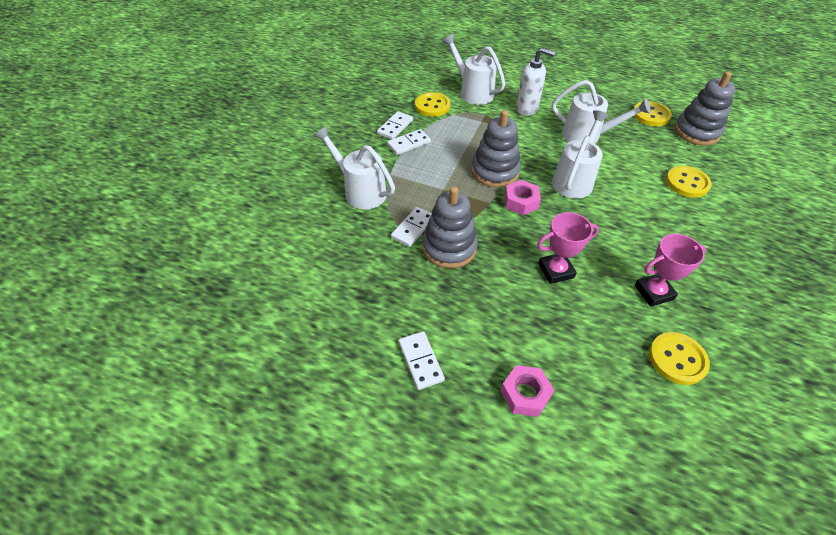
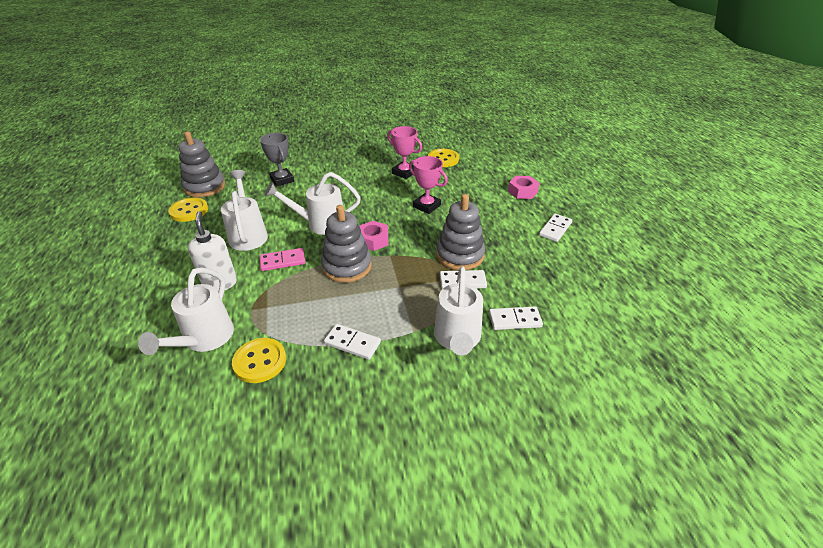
camera: 125 degrees left, 10 degrees down
white domino [377,111,413,140] -> white domino moved to [489,307,543,330]
yellow button [666,166,712,198] -> grey trophy [260,133,294,187]
none -> pink domino [260,248,305,271]

